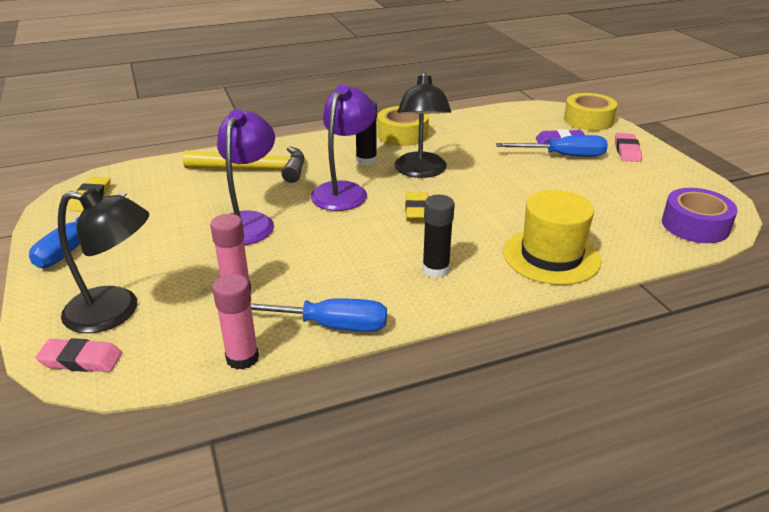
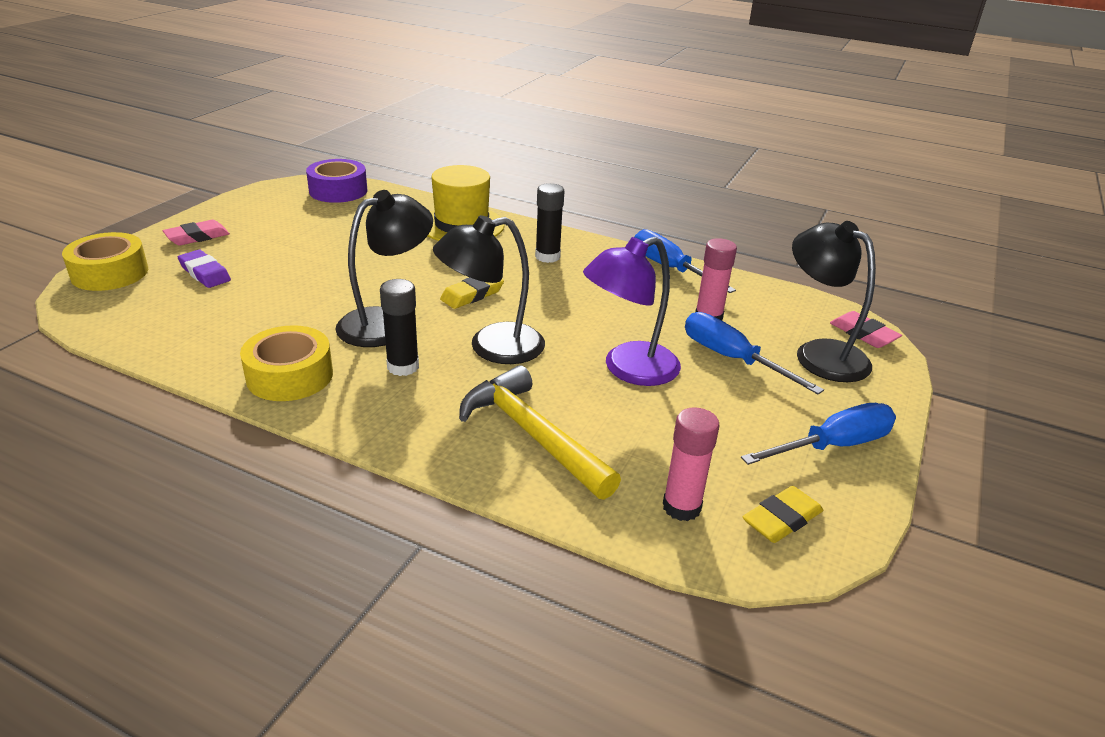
camera: 135 degrees left, 0 degrees up
pink glue stick [213,274,259,370] -> pink glue stick moved to [663,407,720,521]
purple lamp [310,84,376,211] -> black lamp [433,215,545,364]
blue screwdriver [496,135,608,157] -> blue screwdriver moved to [685,312,824,394]

